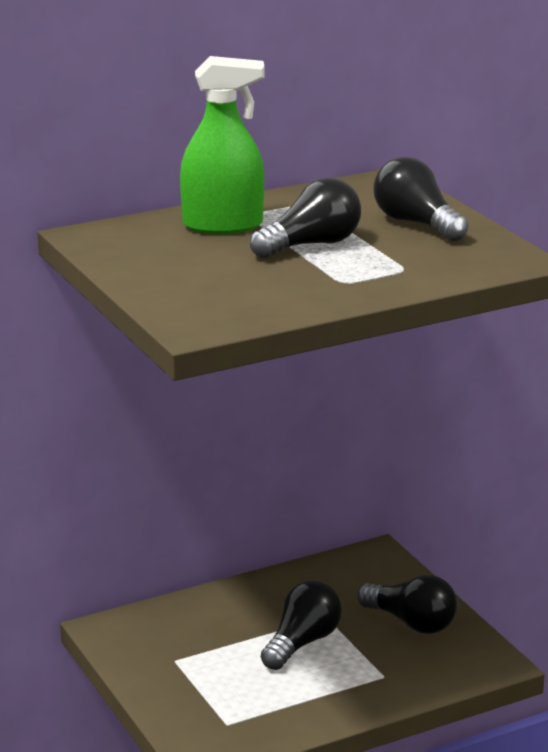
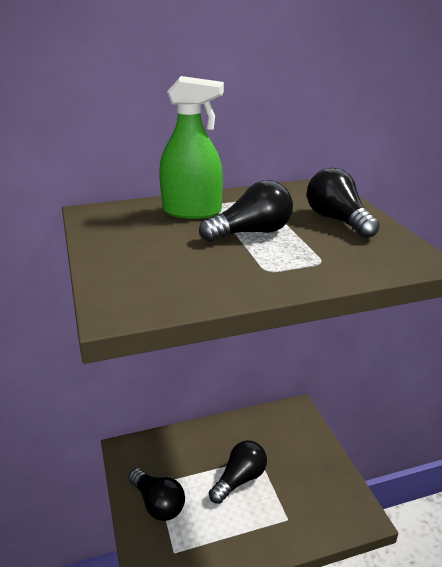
camera: 10 degrees right, 5 degrees up
black light bulb [357,575,457,634] -> black light bulb moved to [128,468,185,521]

